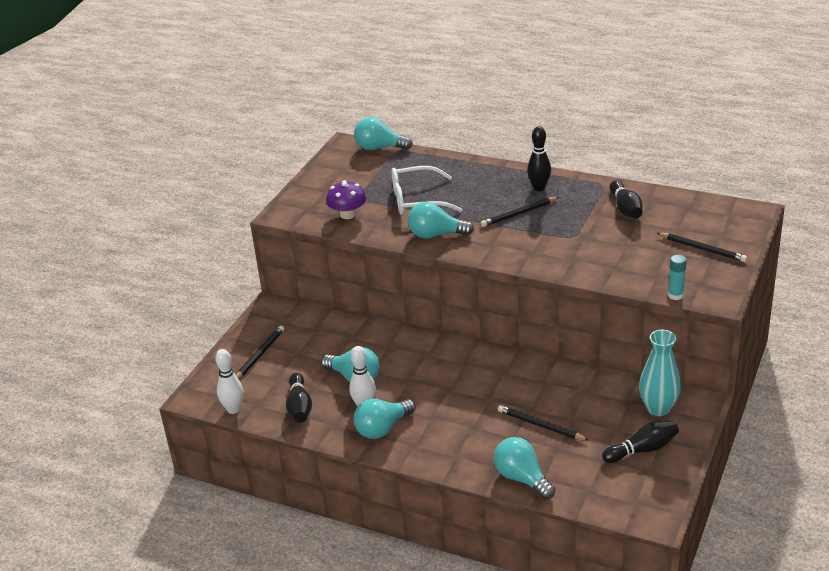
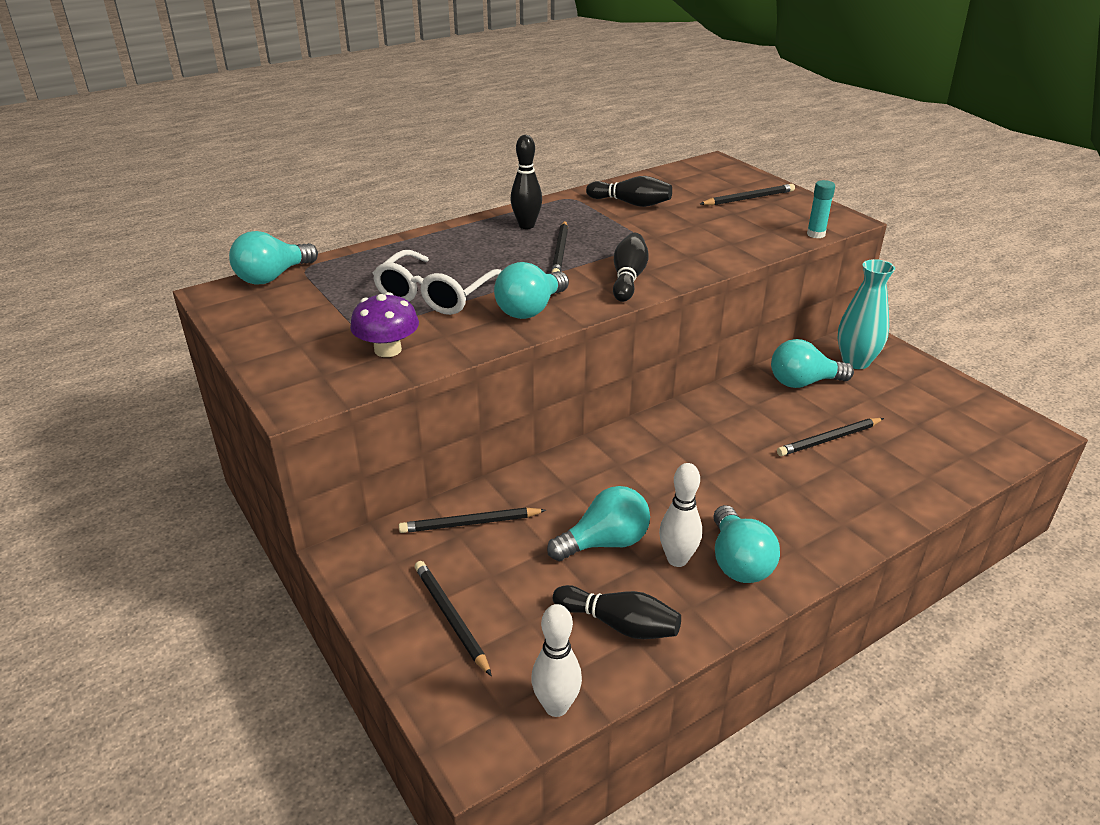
camera: 60 degrees left, 0 degrees up
turquoise light bulb [494,437,555,500] -> turquoise light bulb moved to [771,339,854,388]
black bowling pin [602,420,679,463] -> black bowling pin moved to [613,233,649,302]
none -> black pencil [399,508,546,533]

